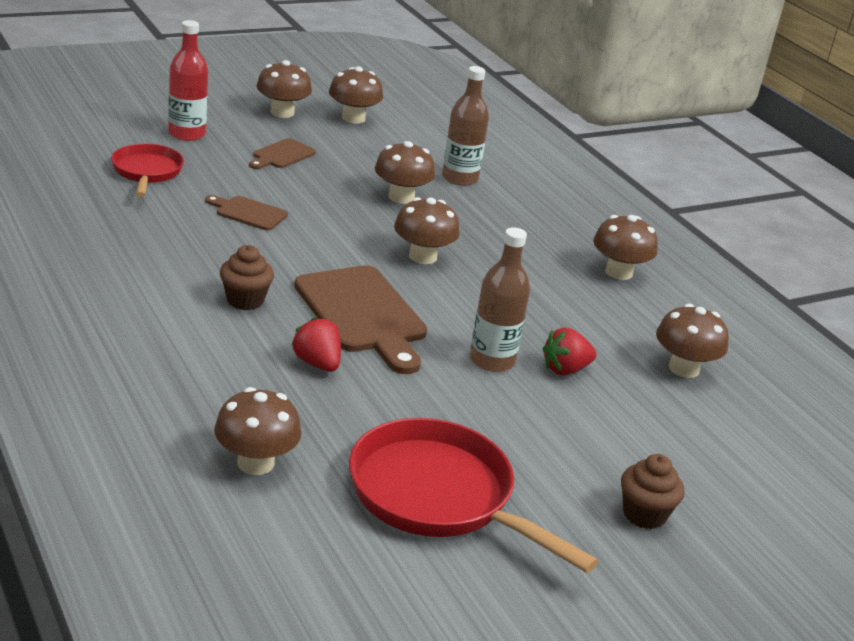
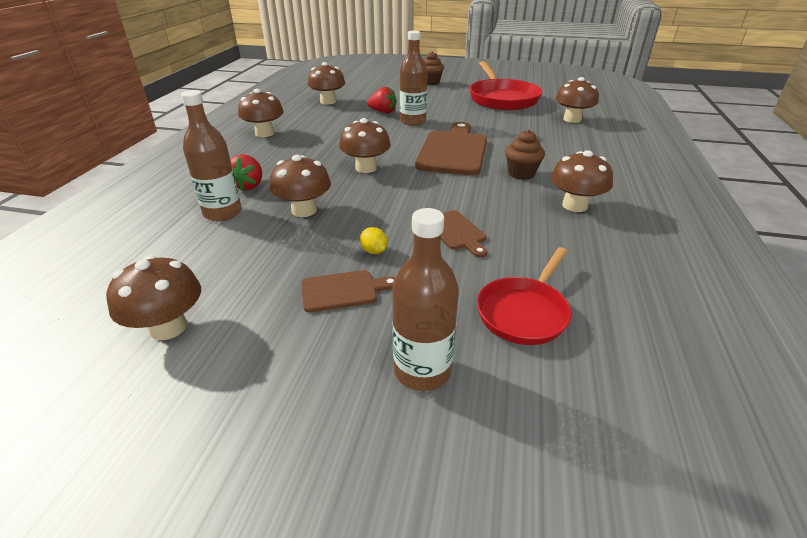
camera: 135 degrees left, 5 degrees up
red bottle [168,20,208,141] -> brown bottle [392,208,459,391]
brown mushroom [257,60,312,118] -> brown mushroom moved to [551,150,613,212]
red strawberry [291,317,341,372] -> red strawberry moved to [230,154,262,191]
none -> yellow lemon [360,227,388,254]

